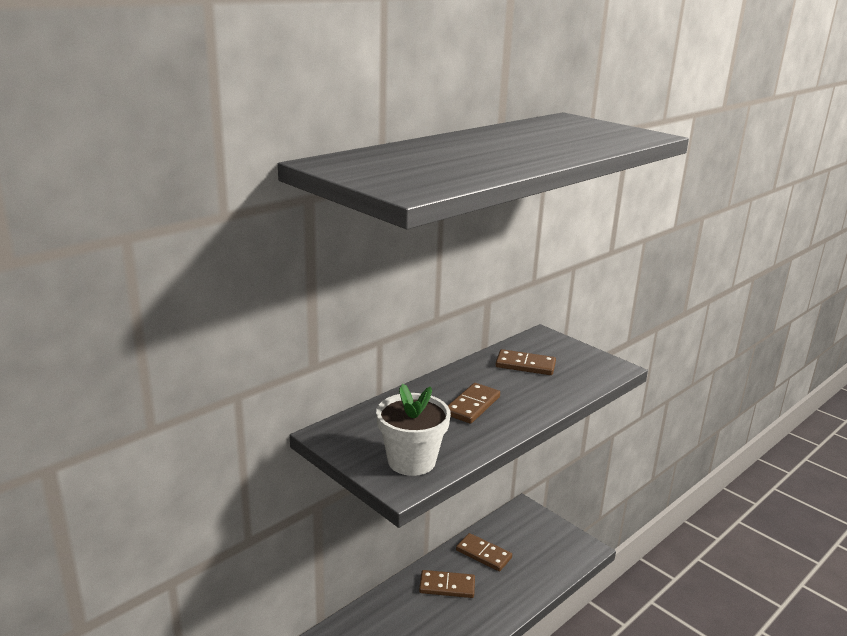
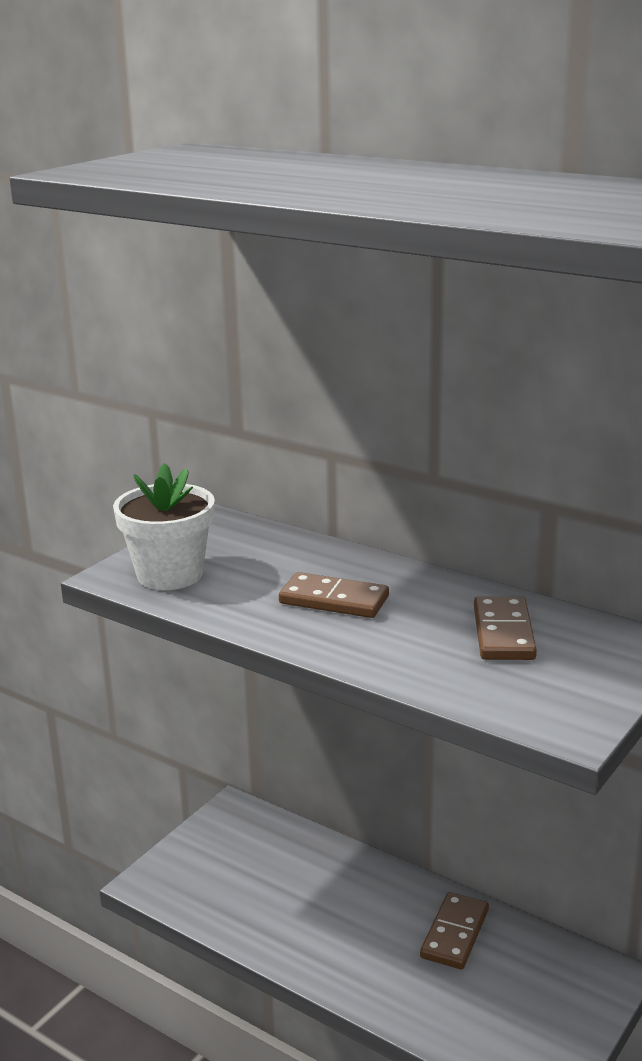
camera: 80 degrees right, 0 degrees up
brown domino [419,570,475,598] -> none

